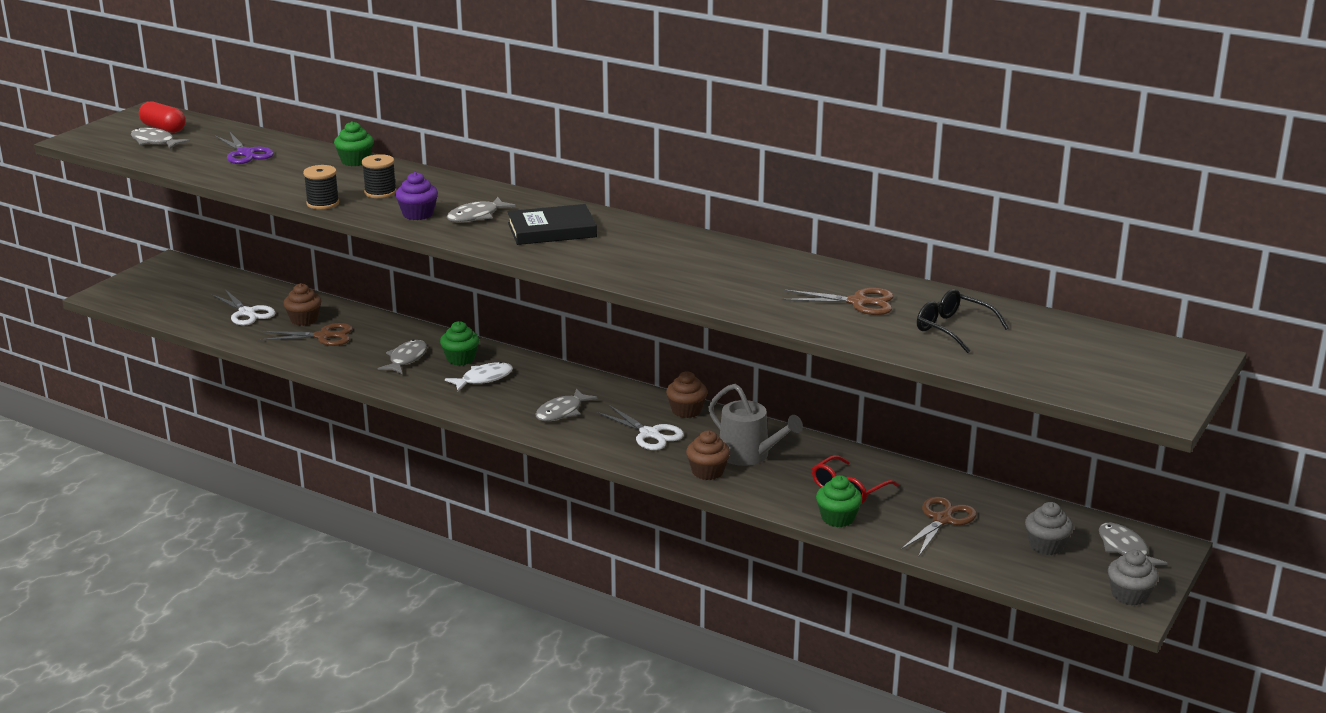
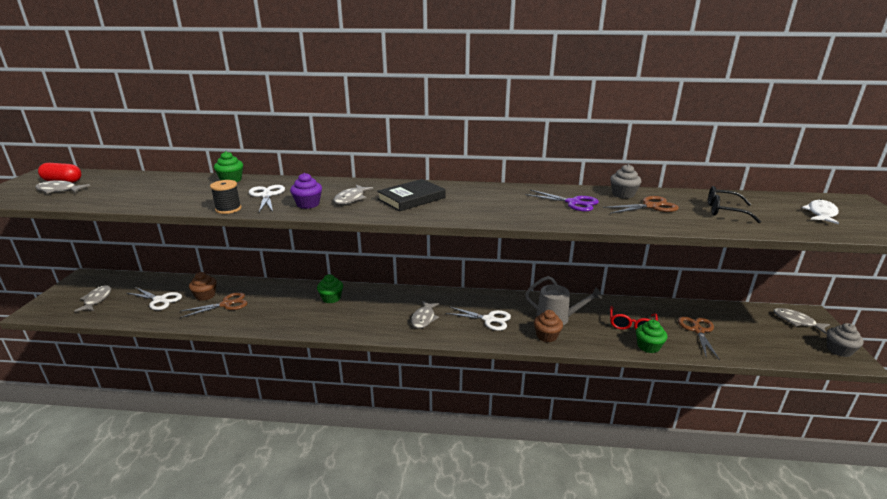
camera: 25 degrees left, 0 degrees up
purple scissors [215,132,274,164] -> purple scissors moved to [525,190,599,212]
black spool [362,154,397,198] -> white scissors [249,185,285,212]
grey fish [378,339,427,374] -> grey fish moved to [74,285,111,312]
white fish [445,362,513,391] -> white fish moved to [802,199,839,224]
brown cupcake [666,371,708,418] -> none
grey cupcake [1025,502,1073,555] -> grey cupcake moved to [610,164,642,199]

